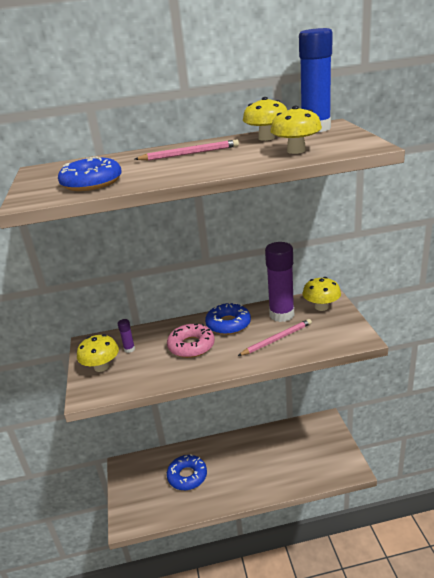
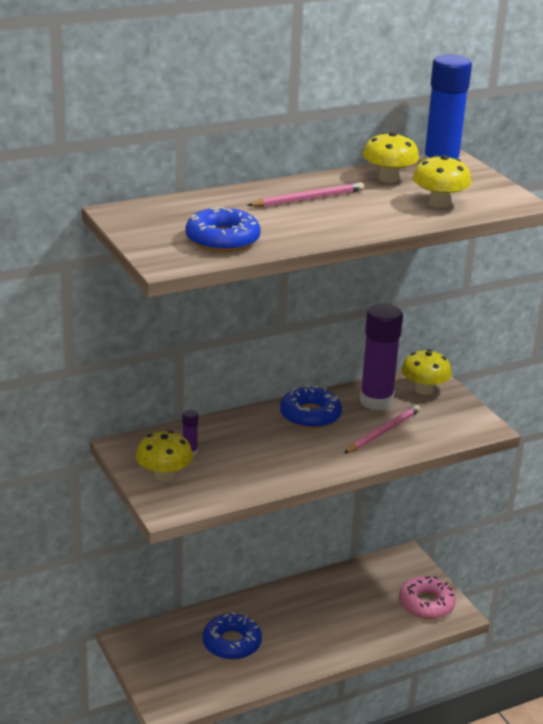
camera: 20 degrees left, 0 degrees up
pink donut [167,324,215,358] -> pink donut moved to [399,576,456,619]

